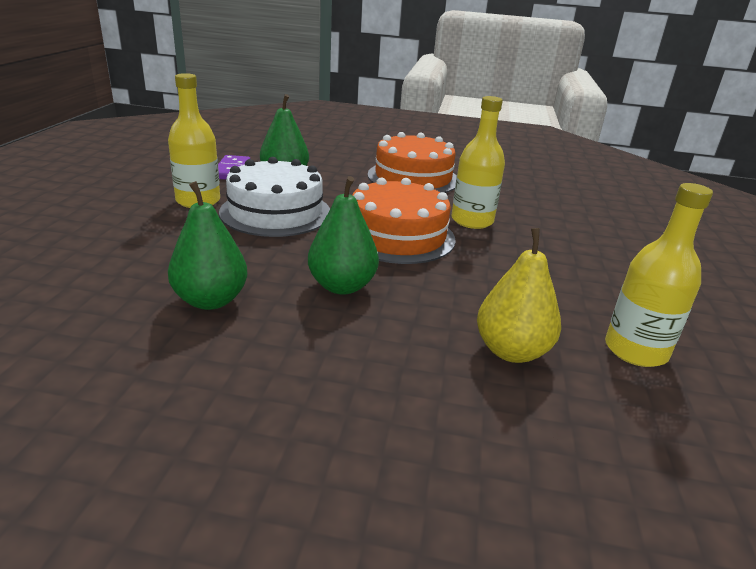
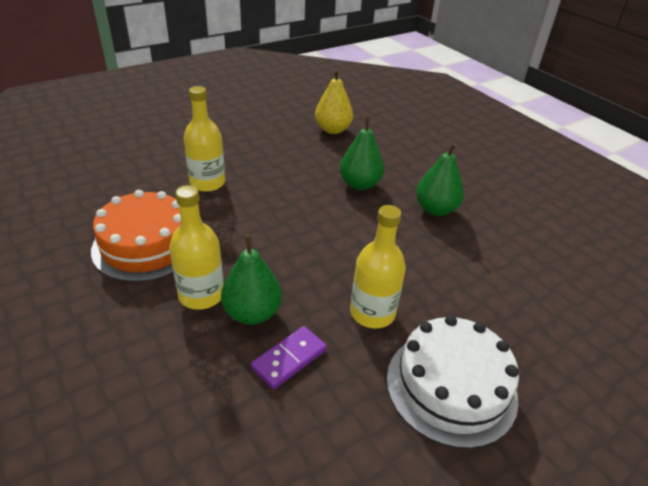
camera: 135 degrees left, 10 degrees up
white cake [219,157,330,237] -> white cake moved to [387,315,519,449]
orange cake [352,177,456,264] -> none
yellow bottle [605,183,713,367] -> yellow bottle moved to [169,185,224,310]

